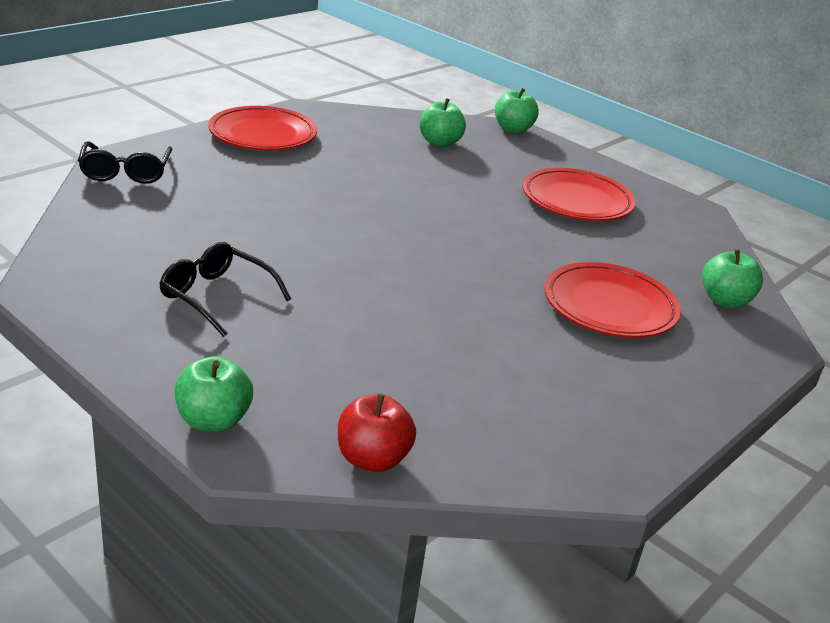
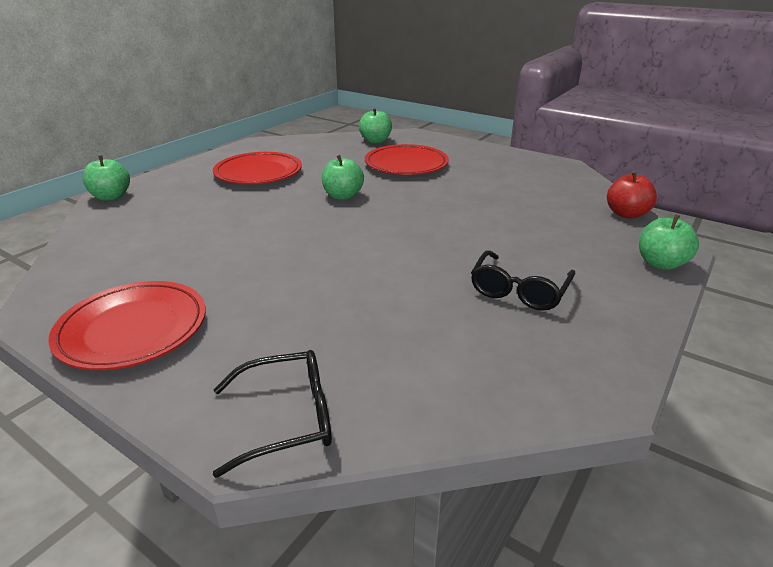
camera: 95 degrees left, 0 degrees up
green apple [419,98,466,147] -> green apple moved to [322,155,364,200]

